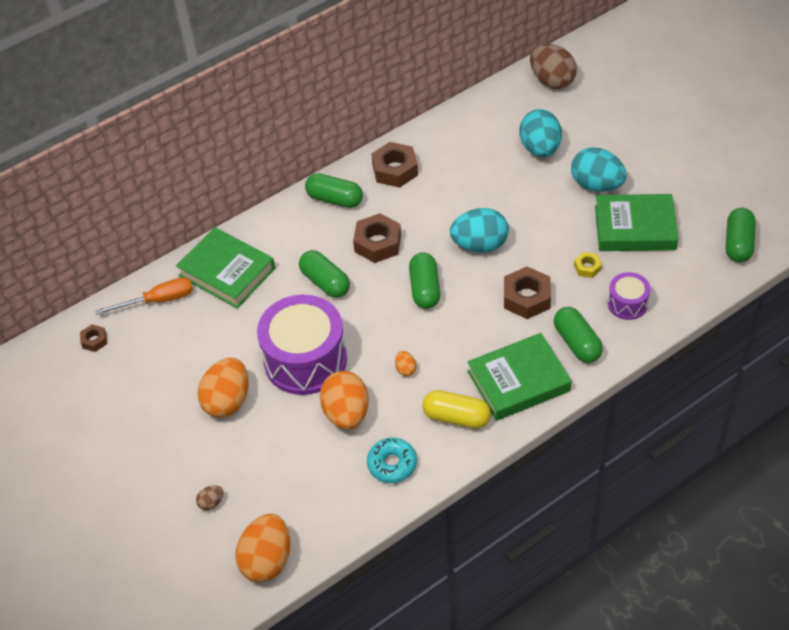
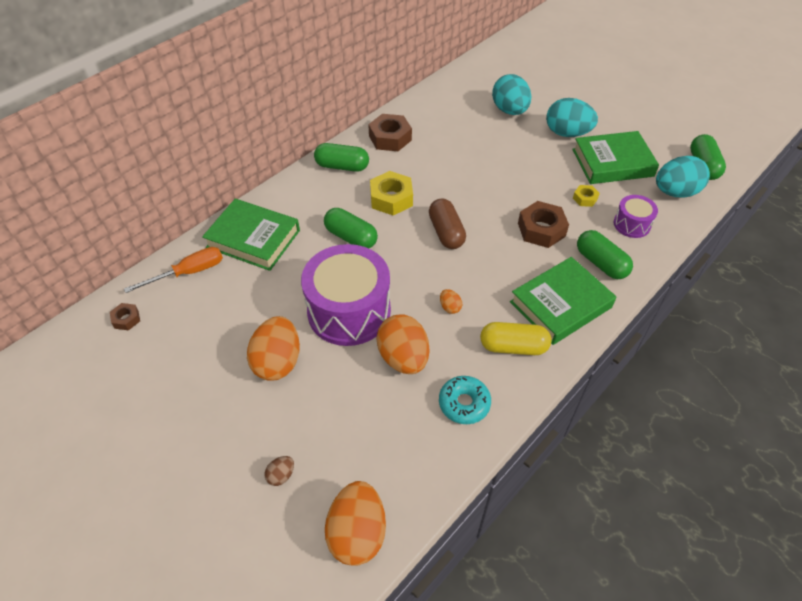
camera: 15 degrees left, 0 degrees up
brown nut [353,213,401,263] -> yellow nut [370,171,413,215]
green capsule [409,252,441,309] -> brown capsule [429,198,466,249]
turquoise egg [450,208,509,253] -> turquoise egg moved to [656,156,710,197]
brown egg [530,44,577,89] -> none

